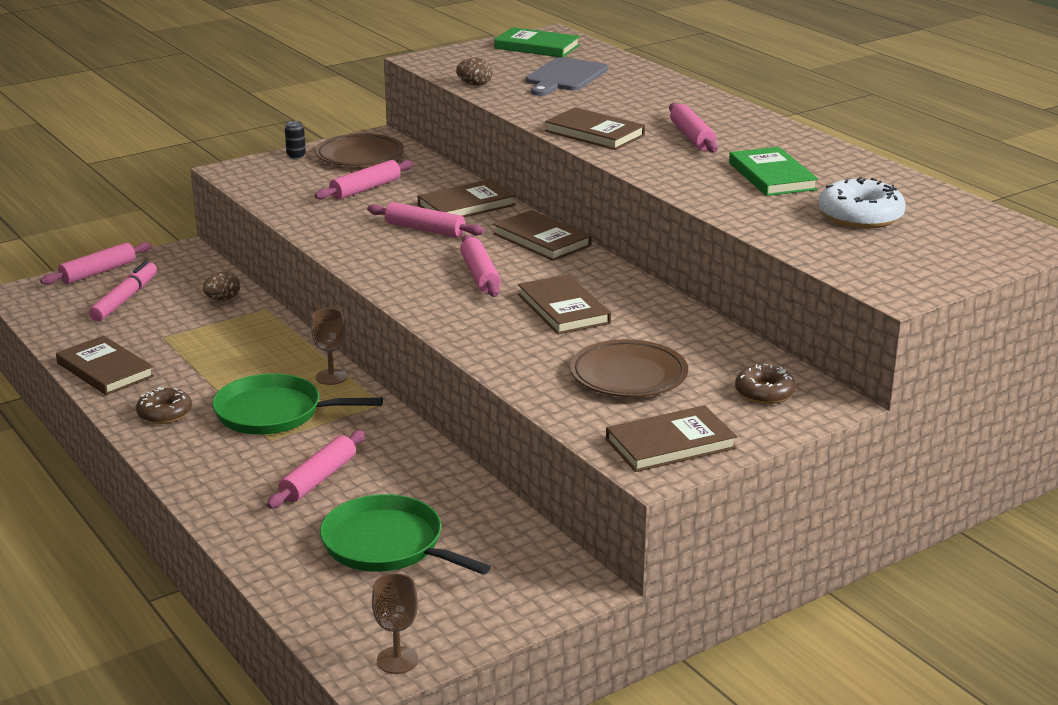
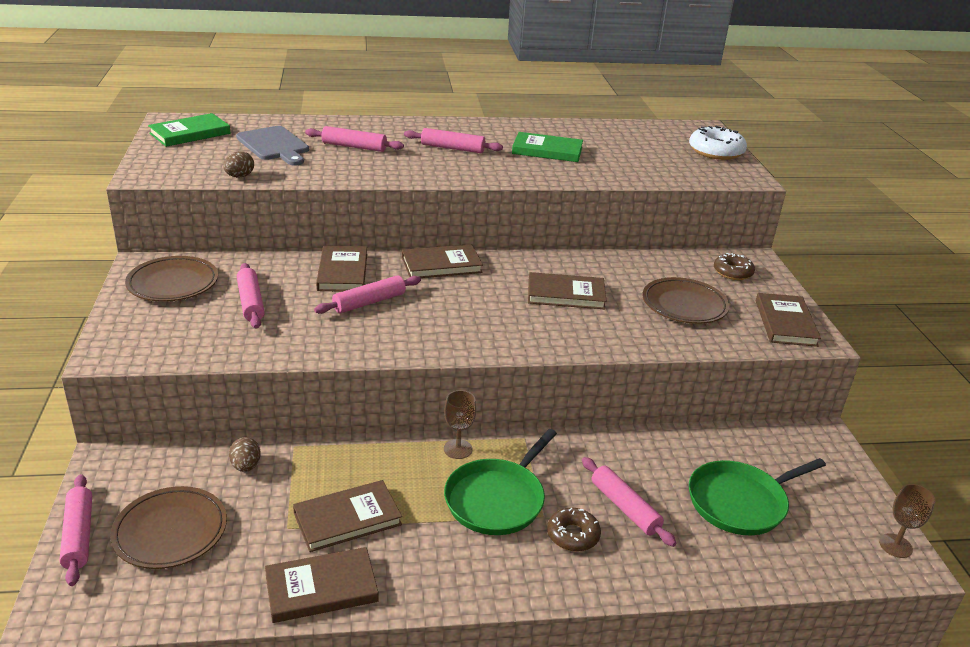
camera: 65 degrees left, 5 degrees up
pink marker [89,261,157,321] -> brown plate [110,486,227,569]
brown donut [136,387,192,424] -> brown donut moved to [547,508,601,552]
black can [285,121,306,159] -> none
pink rolling pin [460,235,501,297] -> pink rolling pin moved to [305,126,404,152]
brown book [545,107,645,150] -> brown book moved to [293,480,402,552]
white donut [819,177,906,229] -> white donut moved to [689,126,747,160]

